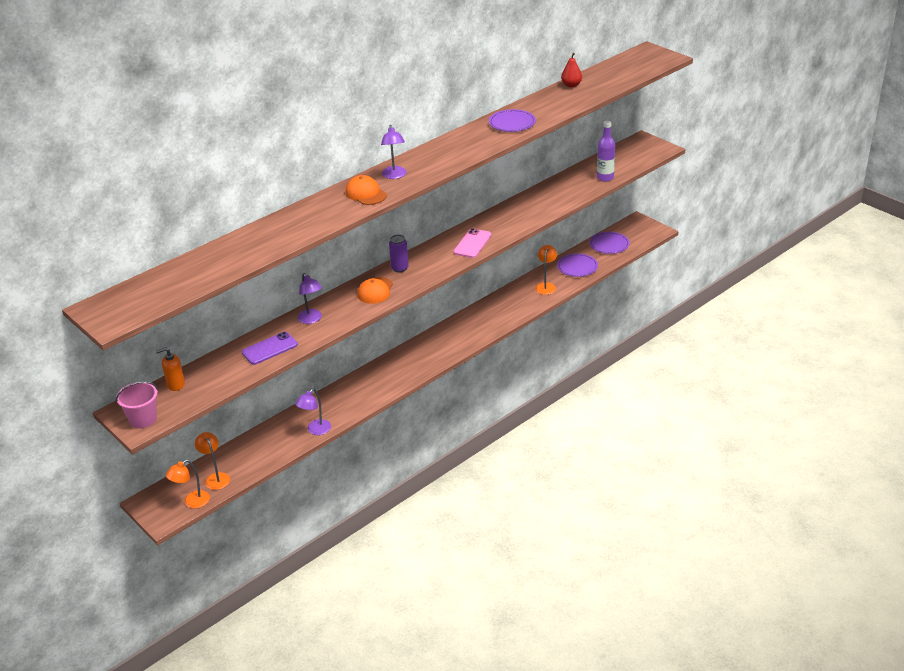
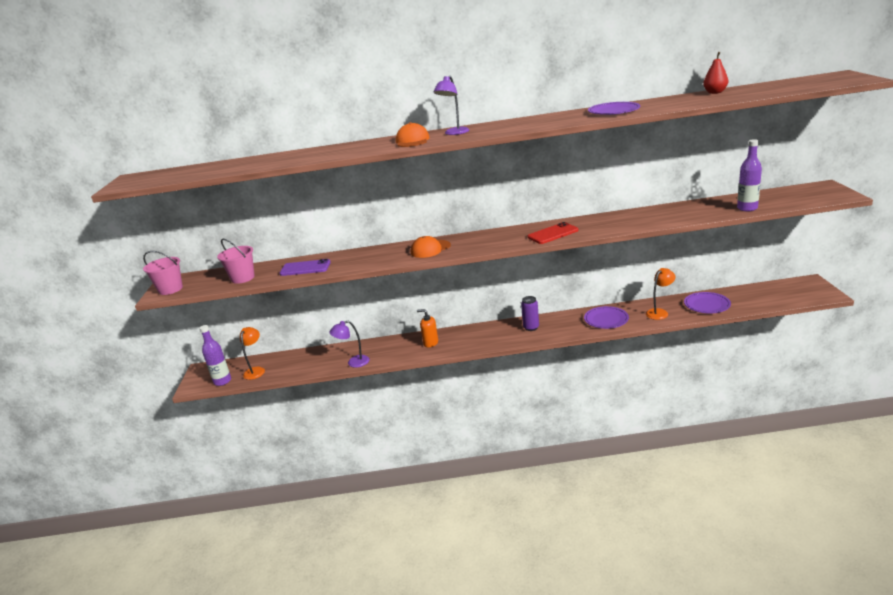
camera: 40 degrees right, 10 degrees down
orange soap dispenser [156,347,185,391] -> orange soap dispenser moved to [417,309,438,347]
orange lamp [166,460,210,508] -> purple bottle [200,325,231,386]
purple lamp [297,273,322,324] -> none
purple can [389,235,409,273] -> purple can moved to [521,296,539,331]
pink phone [454,228,492,258] -> red phone [528,222,579,244]
purple plate [589,232,630,254] -> purple plate moved to [584,306,629,329]
none -> pink bucket [217,239,255,284]

